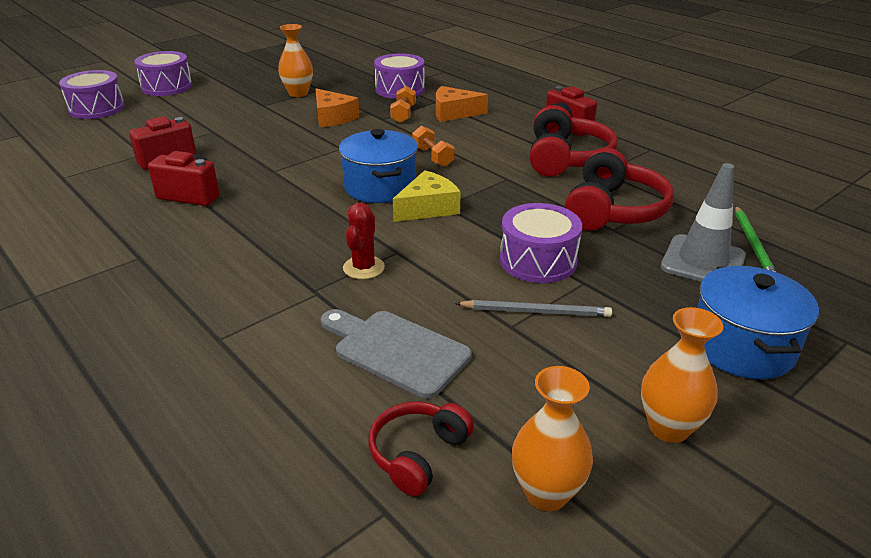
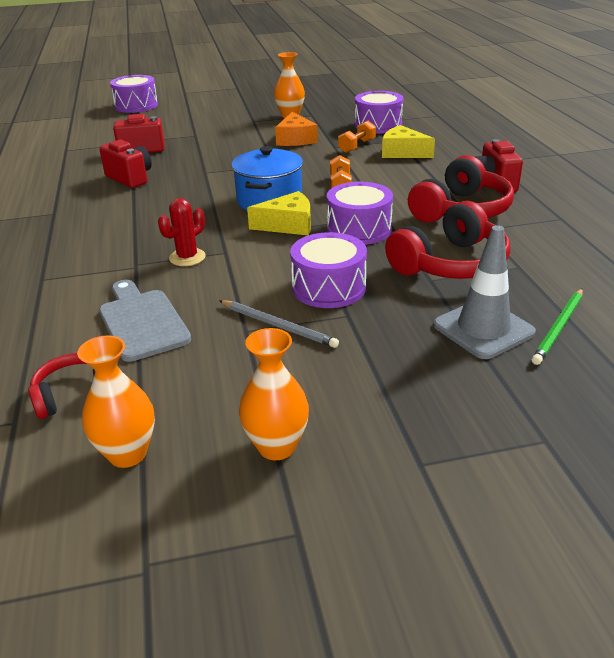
camera: 30 degrees right, 0 degrees up
purple drum [134,51,192,96] -> purple drum moved to [327,182,393,245]
orange cheese [436,86,488,122] -> yellow cheese [382,125,435,158]
blue pot [697,266,819,379] -> none

